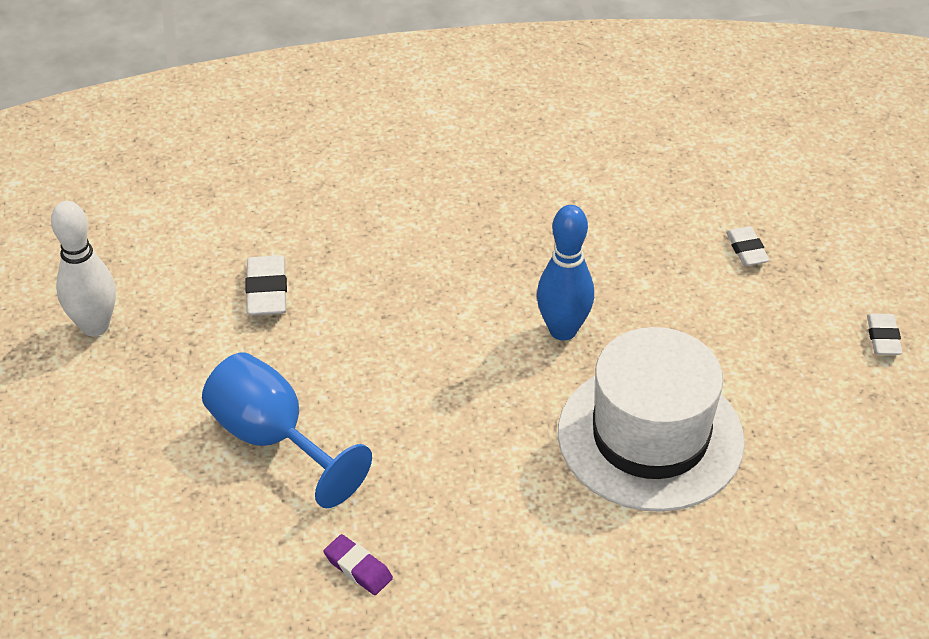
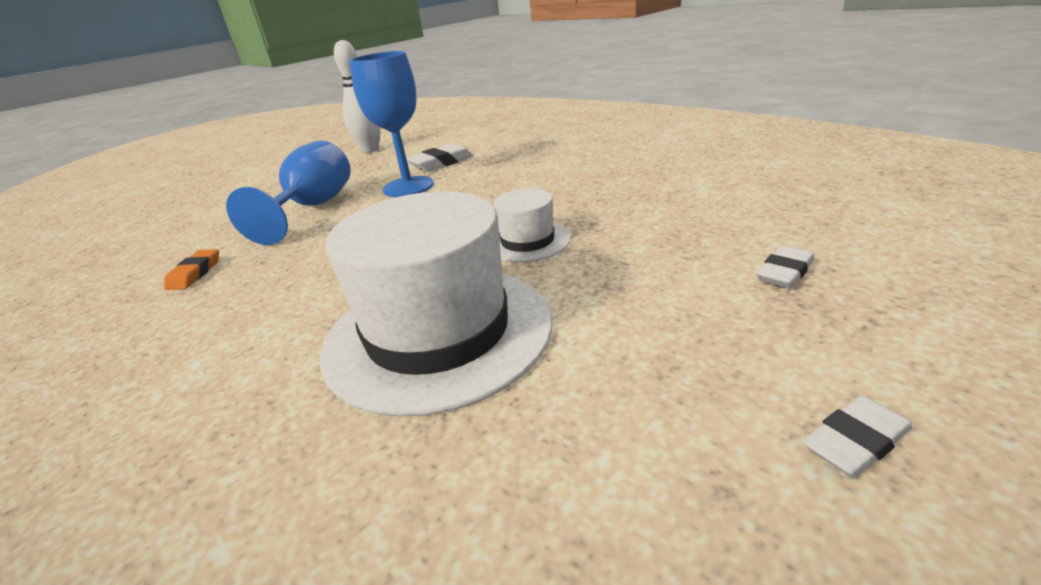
camera: 60 degrees right, 15 degrees down
purple eraser [324,534,393,595] -> orange eraser [164,249,219,290]
blue bowling pin [537,205,594,340] -> white hat [494,188,571,262]
none -> blue goblet [349,51,434,197]

